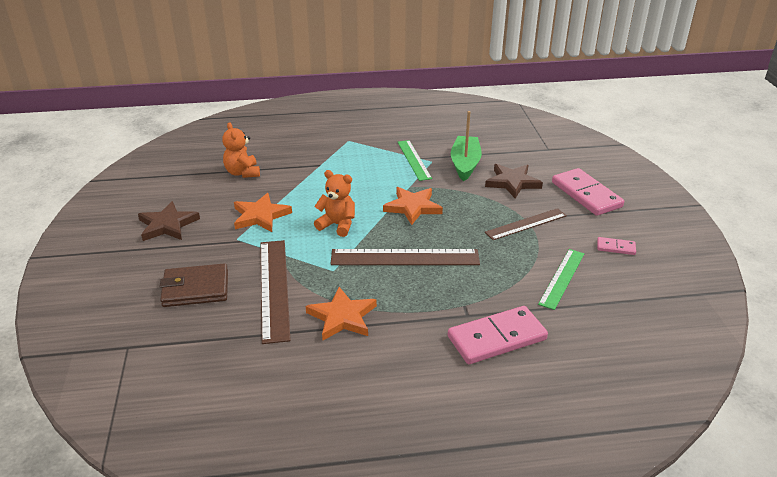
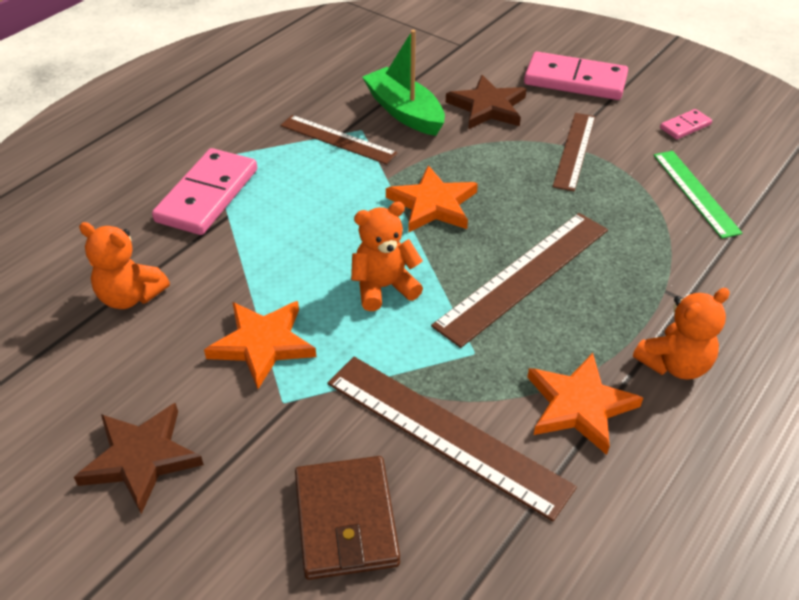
camera: 45 degrees left, 10 degrees up
brown wallet [160,263,228,307] -> brown wallet turned 45 degrees counterclockwise [295,456,400,580]
green ruler [397,140,432,181] -> brown ruler [280,115,398,165]
pink domino [448,306,548,364] -> pink domino moved to [152,148,257,235]
none -> orange teddy bear [633,288,730,379]

